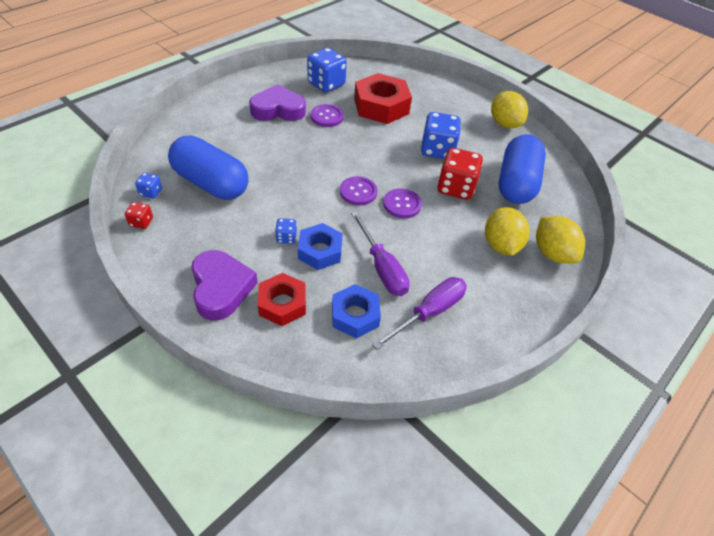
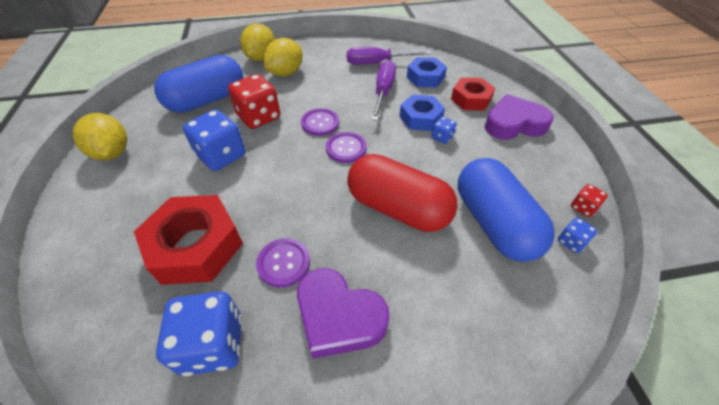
camera: 140 degrees left, 0 degrees up
purple heart [191,250,258,320] -> purple heart turned 60 degrees clockwise [485,94,554,140]
yellow lemon [491,91,528,128] -> yellow lemon turned 45 degrees counterclockwise [73,113,127,160]
none -> red capsule [347,154,458,232]

